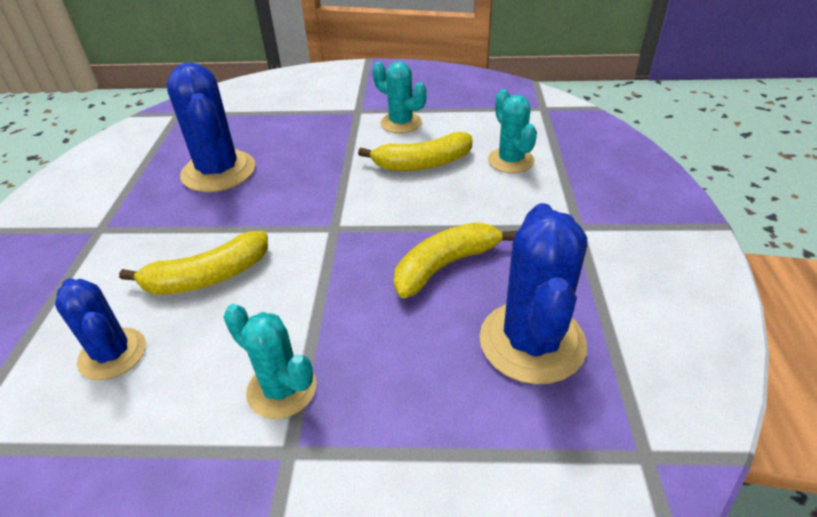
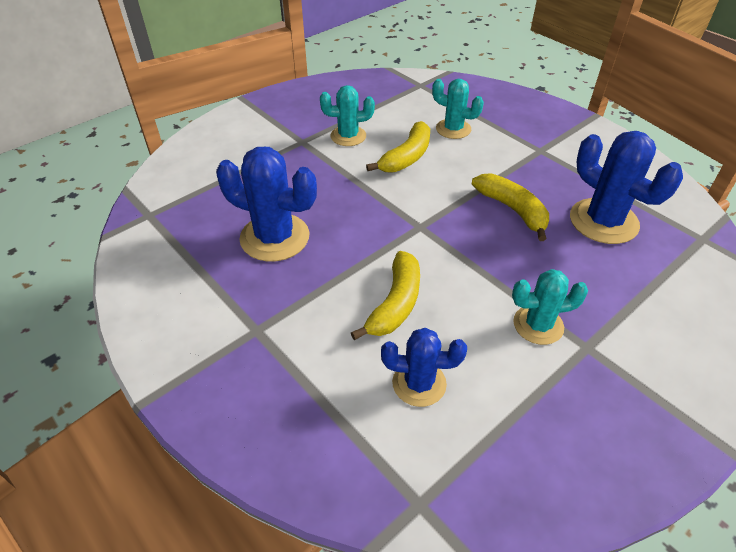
camera: 45 degrees left, 5 degrees up
yellow banana [394,222,517,298] -> yellow banana turned 135 degrees clockwise [472,173,549,241]

